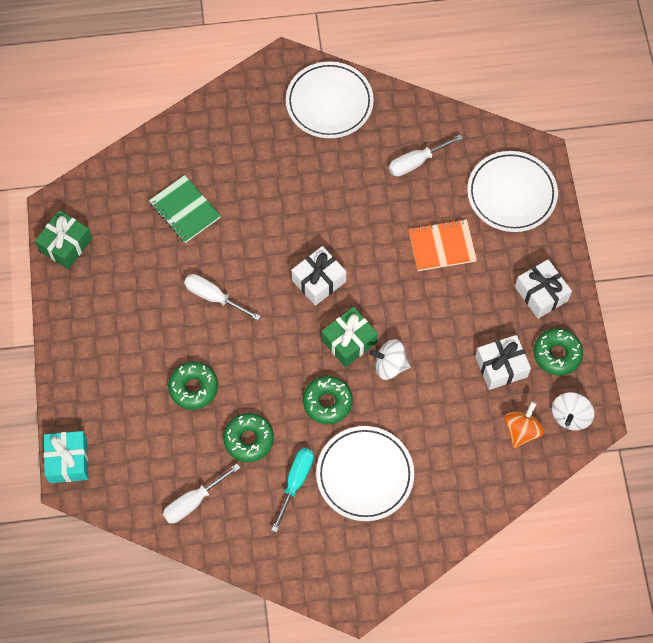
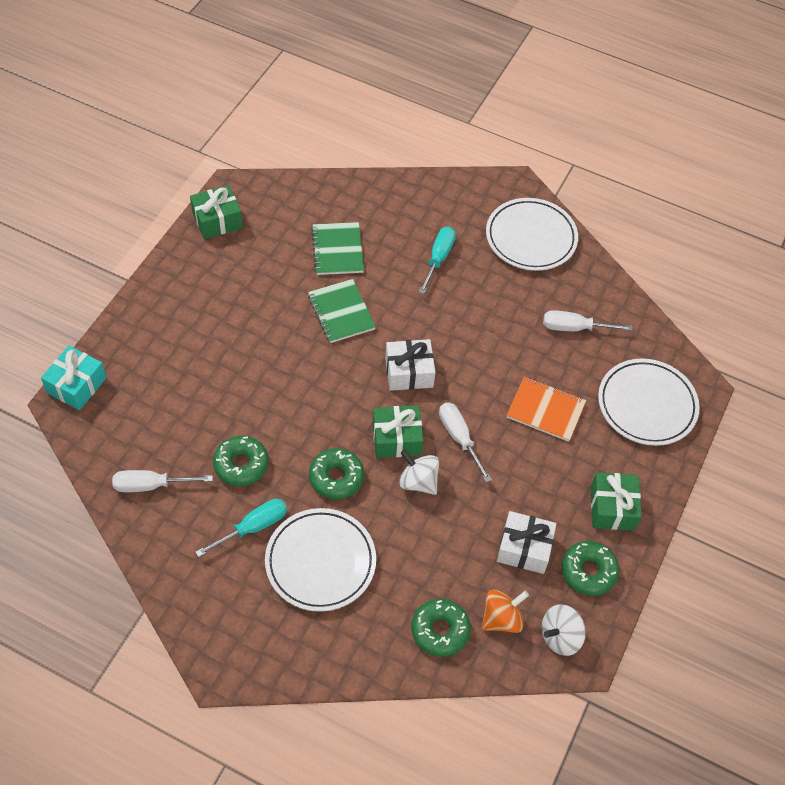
camera: 30 degrees right, 10 degrees down
green donut [168,362,218,410] -> green donut moved to [411,599,471,657]
white screwdriver [184,274,261,321] -> white screwdriver moved to [439,403,492,483]
white gift [515,259,572,319] -> green gift [591,473,642,530]
none -> green notebook [308,279,376,343]
none -> turquoise screwdriver [419,227,456,294]

